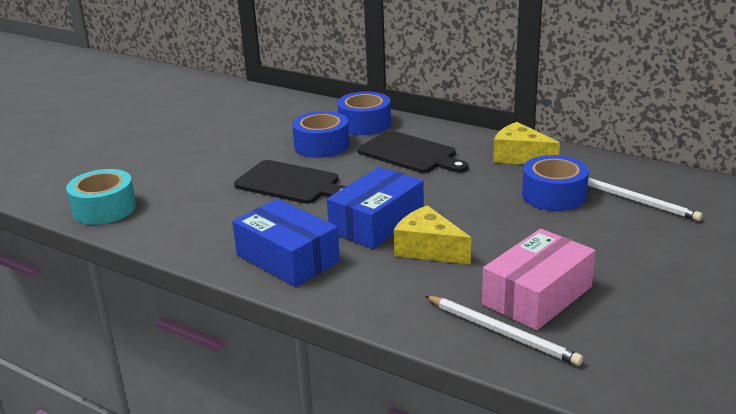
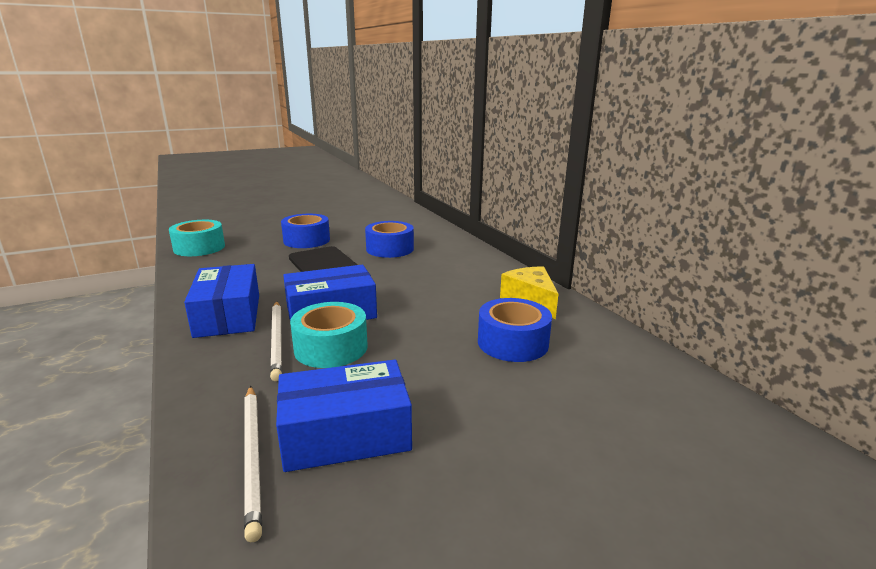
camera: 30 degrees right, 5 degrees down
blue tape [337,92,391,135] -> blue tape moved to [281,214,330,248]
black cutting board [358,131,468,173] -> none
yellow cheese [394,205,471,264] -> turquoise tape [290,302,368,368]
pink box [482,229,595,330] -> blue box [276,360,412,472]
white pencil [588,177,702,221] -> white pencil moved to [270,301,282,381]

